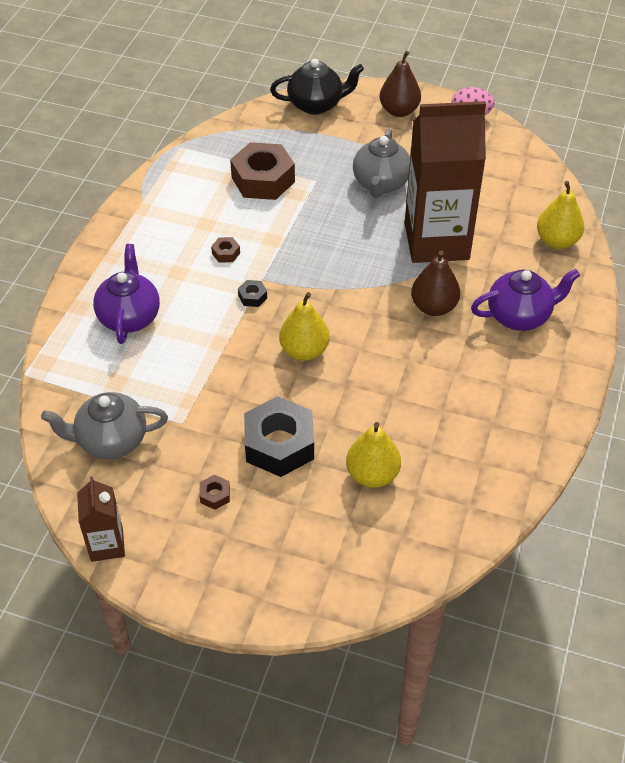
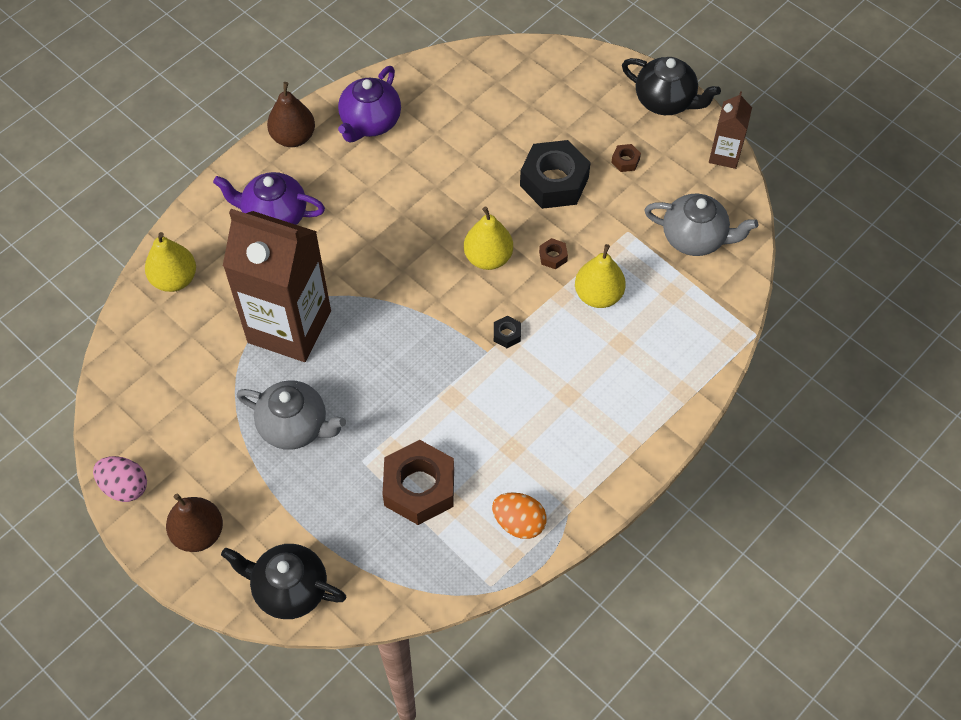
camera: 155 degrees left, 10 degrees up
purple teapot [93,244,160,344] -> purple teapot moved to [338,66,401,142]
brown nut [211,237,240,263] -> brown nut moved to [539,238,568,270]
yellow pear [346,422,401,488] -> yellow pear moved to [575,244,626,308]
grey teapot [353,129,410,198] -> grey teapot turned 75 degrees clockwise [237,380,346,450]
brown pear [411,250,460,316] -> brown pear moved to [267,82,315,147]
none -> orange egg [492,492,547,539]
none -> black teapot [622,57,721,115]

